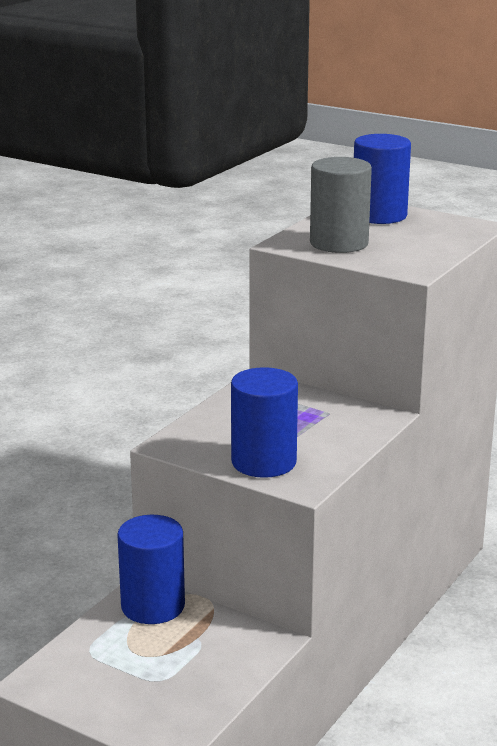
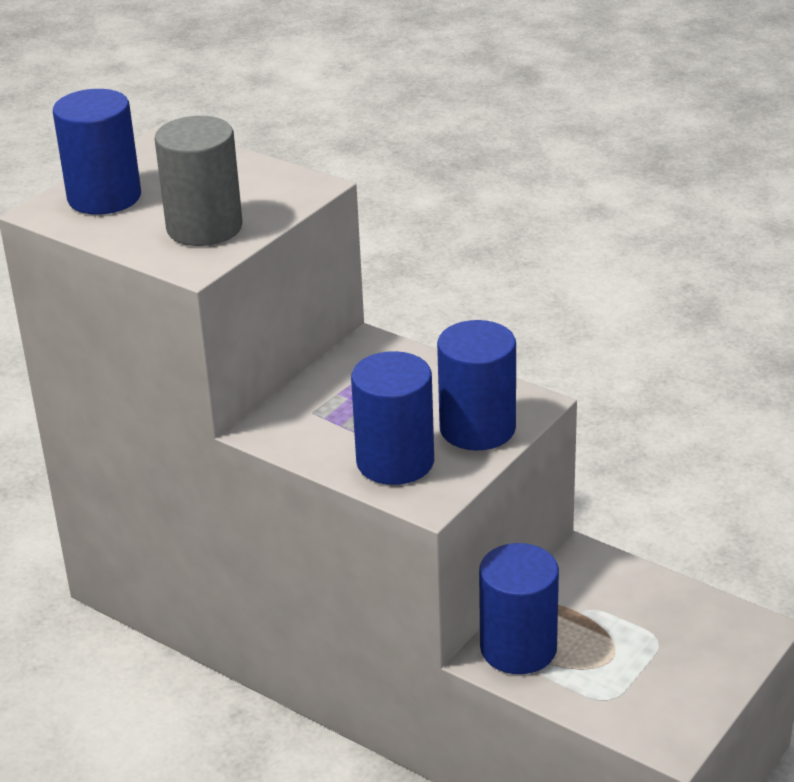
camera: 85 degrees left, 10 degrees up
none -> blue cylinder [351,351,434,485]

